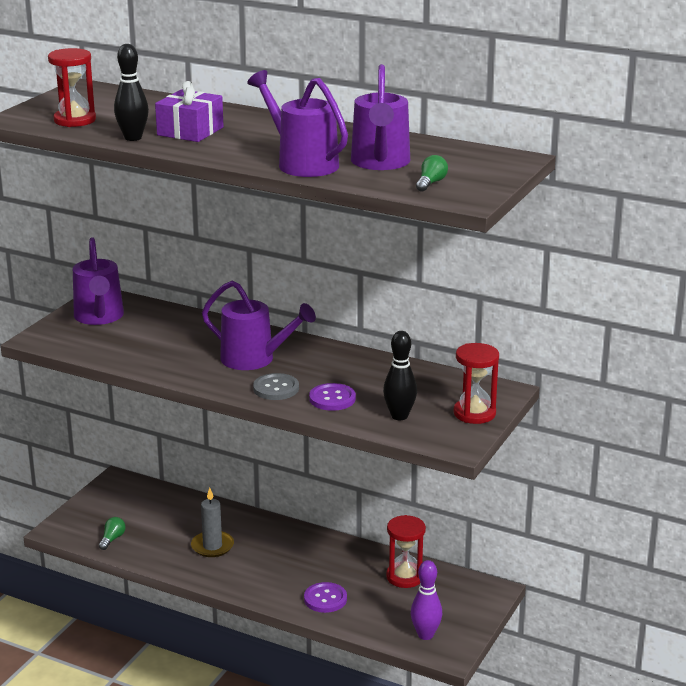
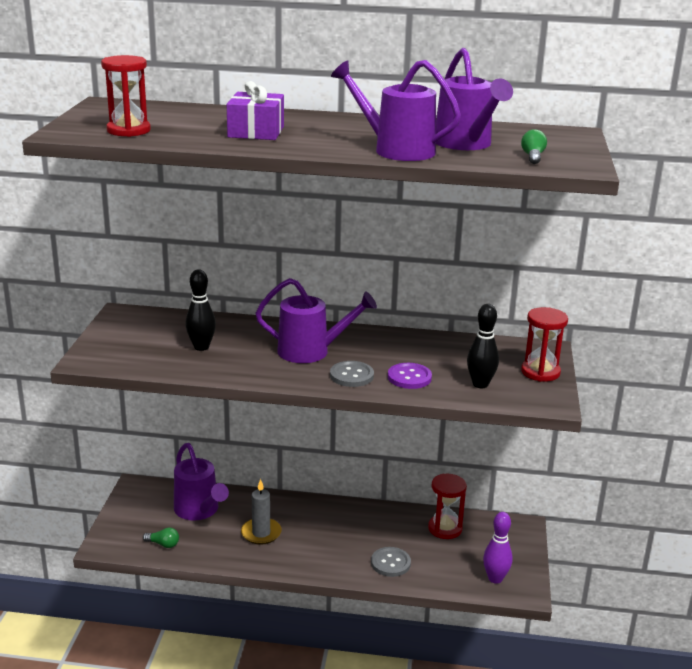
camera: 20 degrees left, 0 degrees up
purple watering can [73,237,124,325] -> purple watering can moved to [174,443,229,520]
green light bulb [99,517,126,550] -> green light bulb turned 105 degrees clockwise [143,528,179,548]
black bowling pin [114,44,149,141] -> black bowling pin moved to [185,269,216,351]
purple button [304,582,347,613] -> grey button [371,547,411,577]

